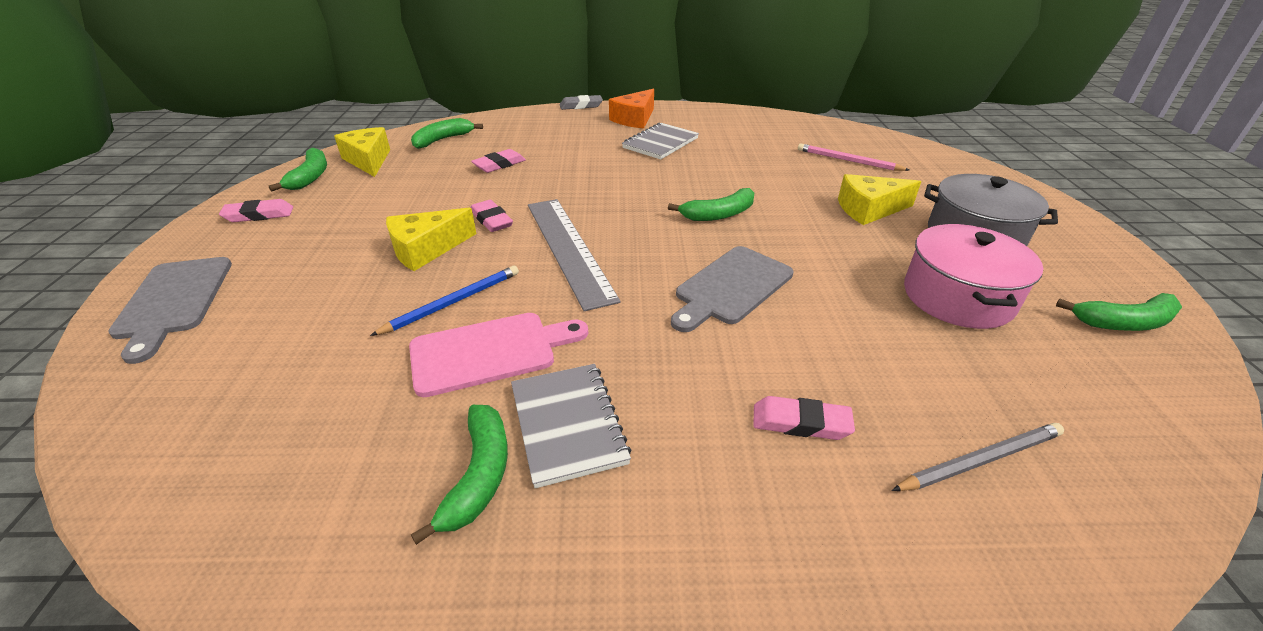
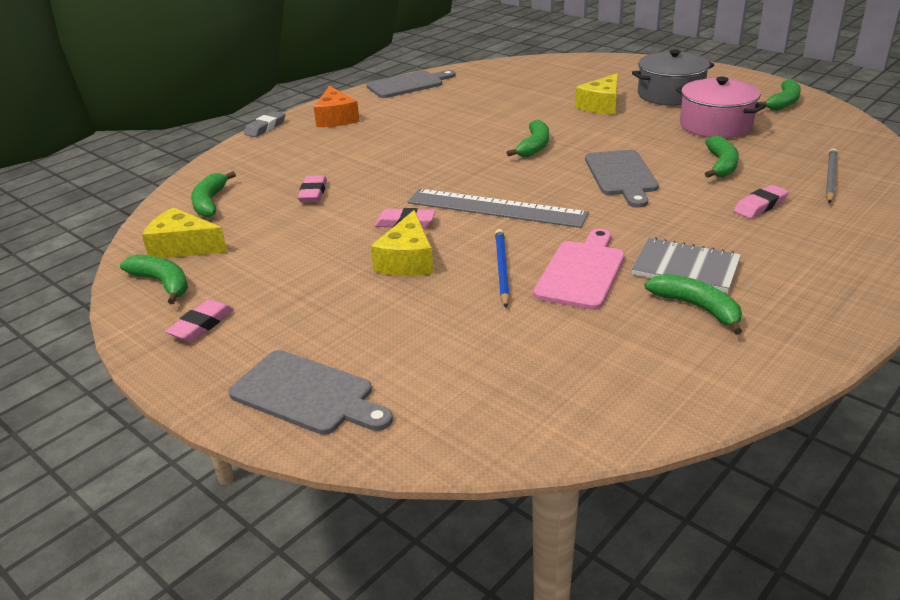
camera: 45 degrees left, 5 degrees down
grey notebook [622,123,699,159] -> none
pink pencil [798,144,909,171] -> none
none -> grey cutting board [366,70,456,98]
none -> green banana [705,136,739,178]

